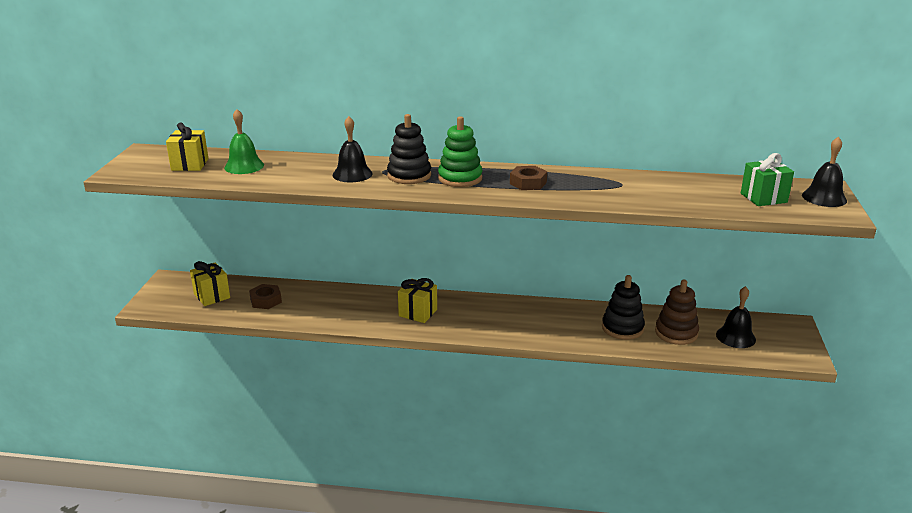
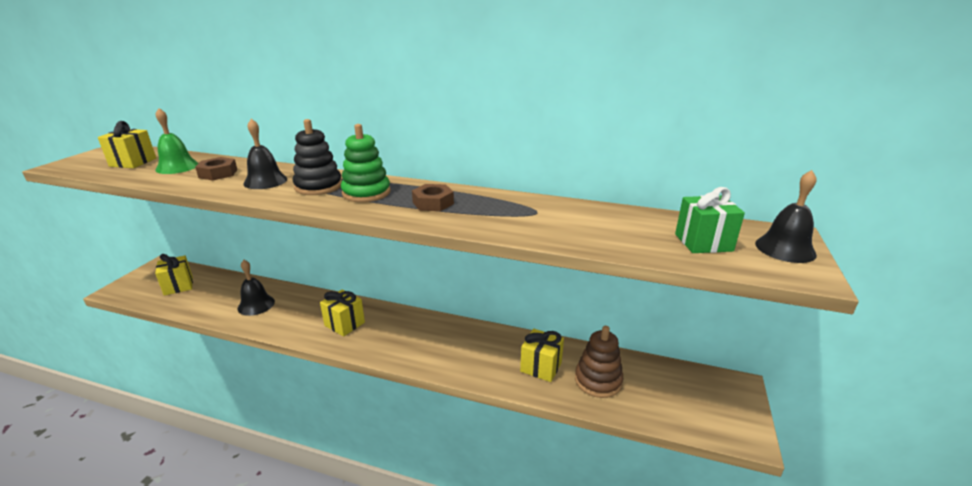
camera: 10 degrees right, 0 degrees up
brown nut [249,284,282,309] -> brown nut moved to [195,157,237,180]
black stacking toy [602,275,645,340] -> yellow gift [520,328,564,382]
black bell [716,286,756,348] -> black bell moved to [238,260,275,316]

